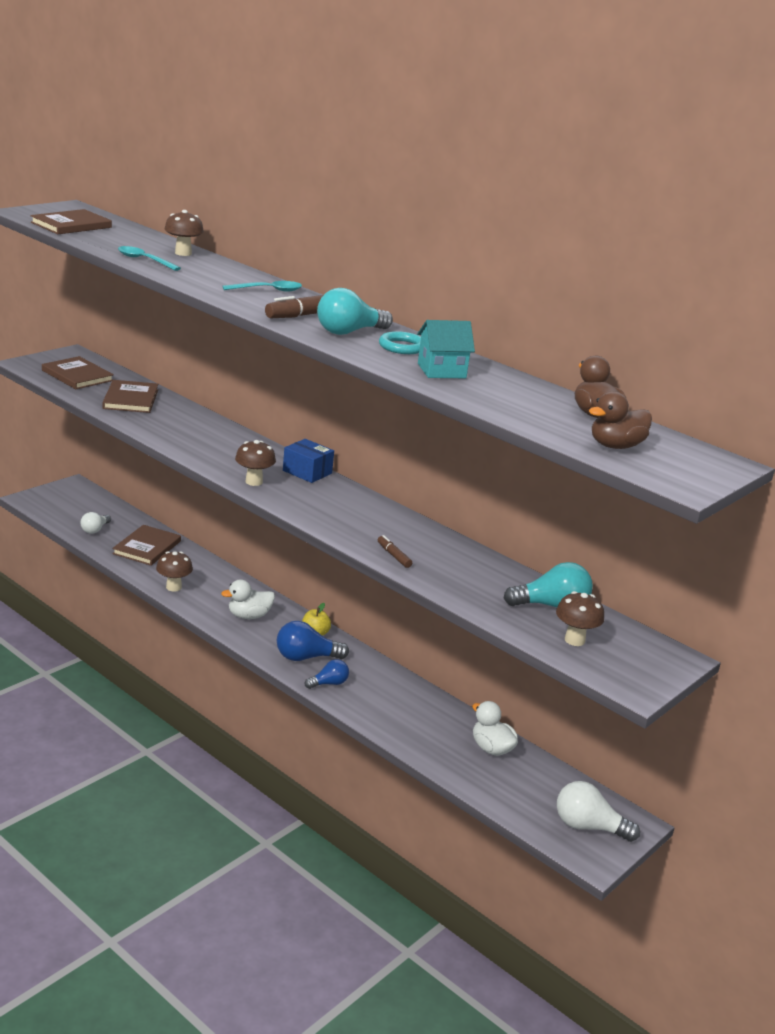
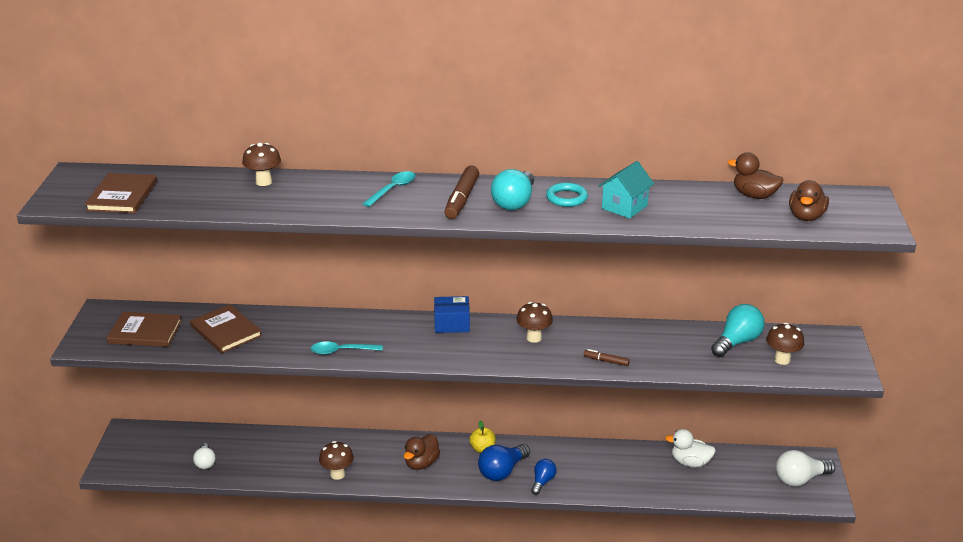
camera: 35 degrees left, 5 degrees up
brown book [112,525,181,566] -> none
turquoise spoon [118,246,181,271] -> turquoise spoon moved to [311,342,383,355]
white duck [221,580,275,619] -> brown duck [404,434,440,470]
brown mushroom [235,440,276,486] -> brown mushroom moved to [516,302,553,343]

